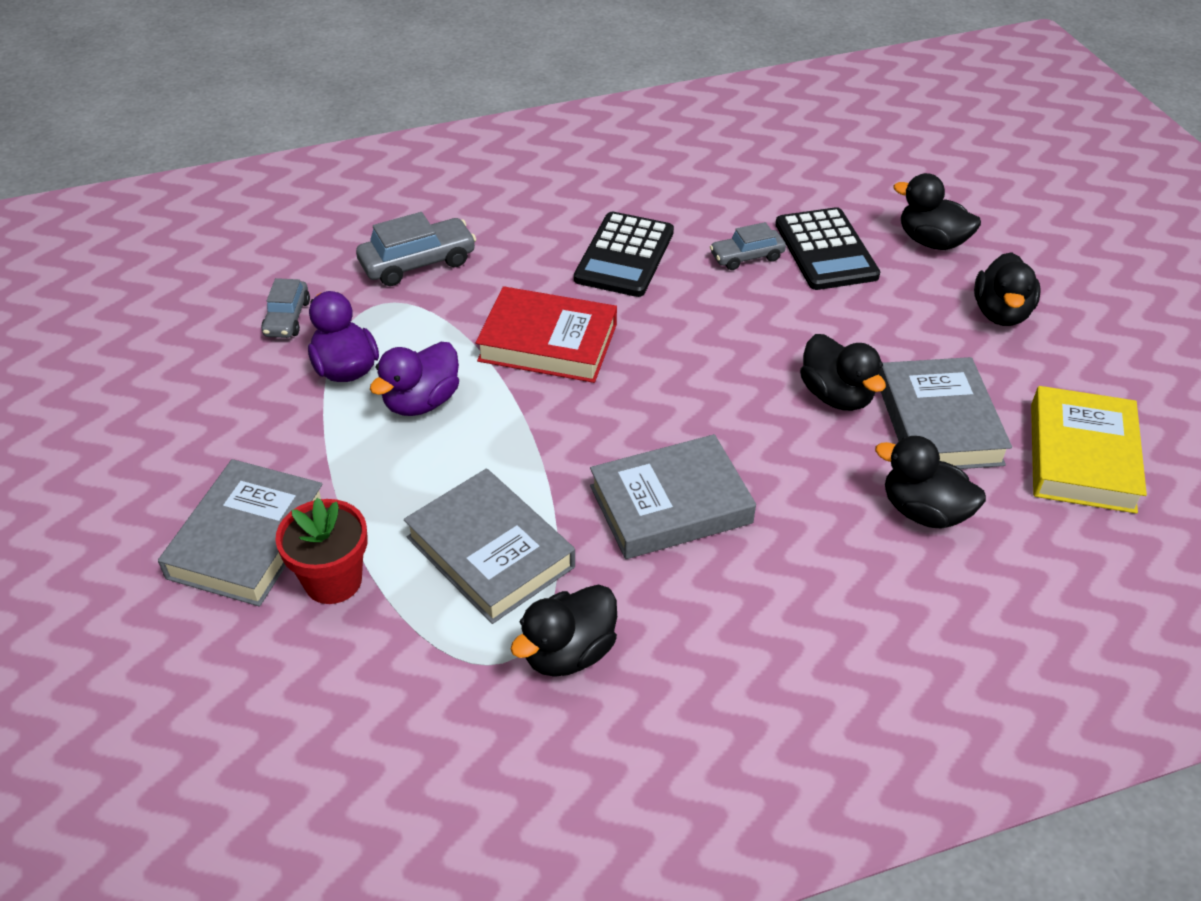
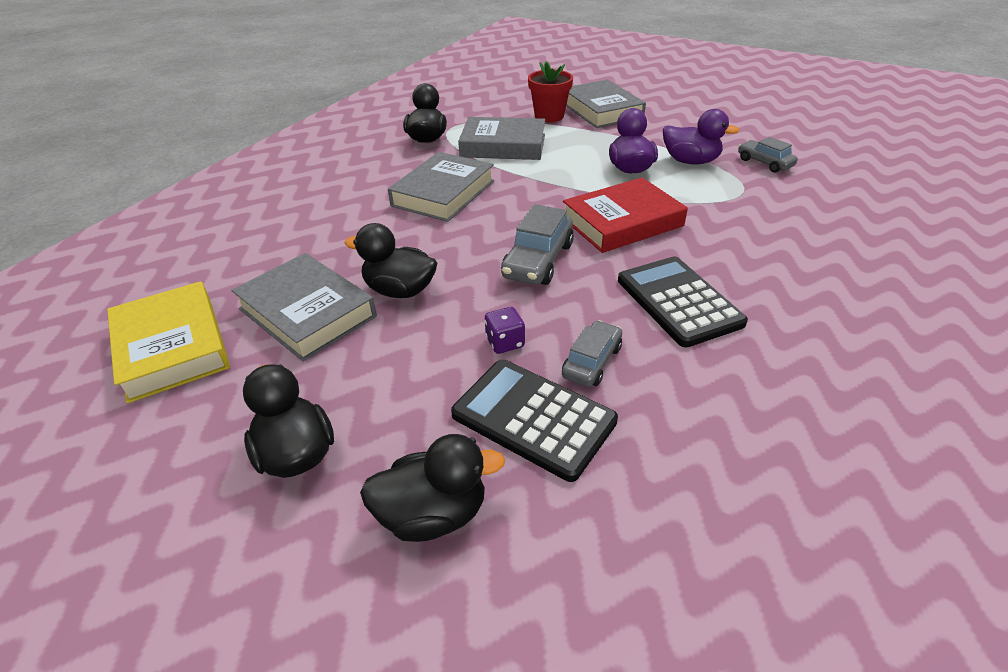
camera: 140 degrees right, 5 degrees down
grey car [356,212,476,286] -> grey car moved to [501,204,574,285]
black duck [875,436,986,529] -> none
none -> purple dice [485,307,525,354]

